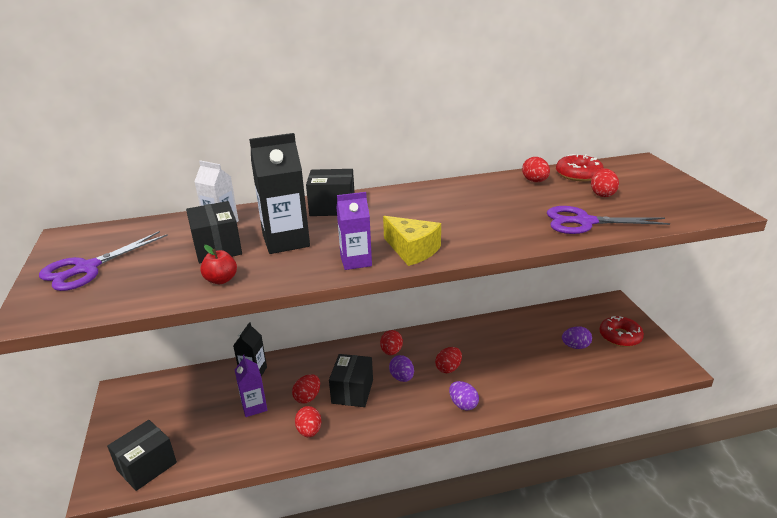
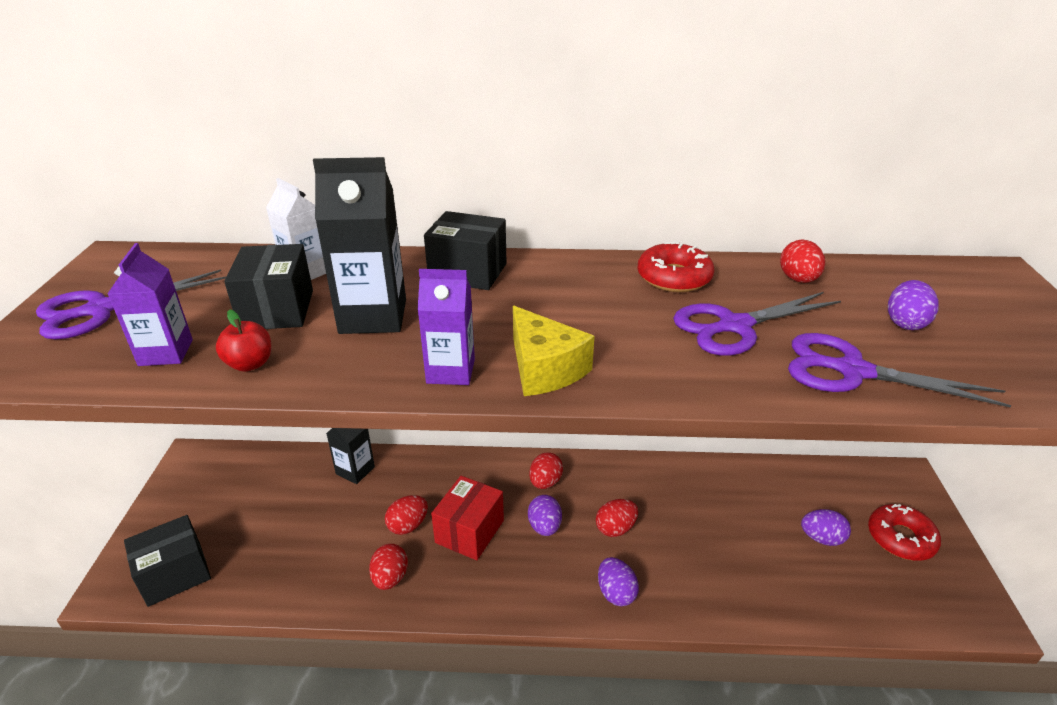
camera: 15 degrees right, 5 degrees up
purple carton [235,355,267,417] -> purple carton moved to [107,243,193,366]
black box [329,354,373,407] -> red box [431,476,504,560]
red donut [556,154,604,182] -> red donut moved to [637,241,715,292]
red egg [591,168,619,197] -> purple egg [888,280,939,330]
none -> purple scissors [673,292,841,356]

